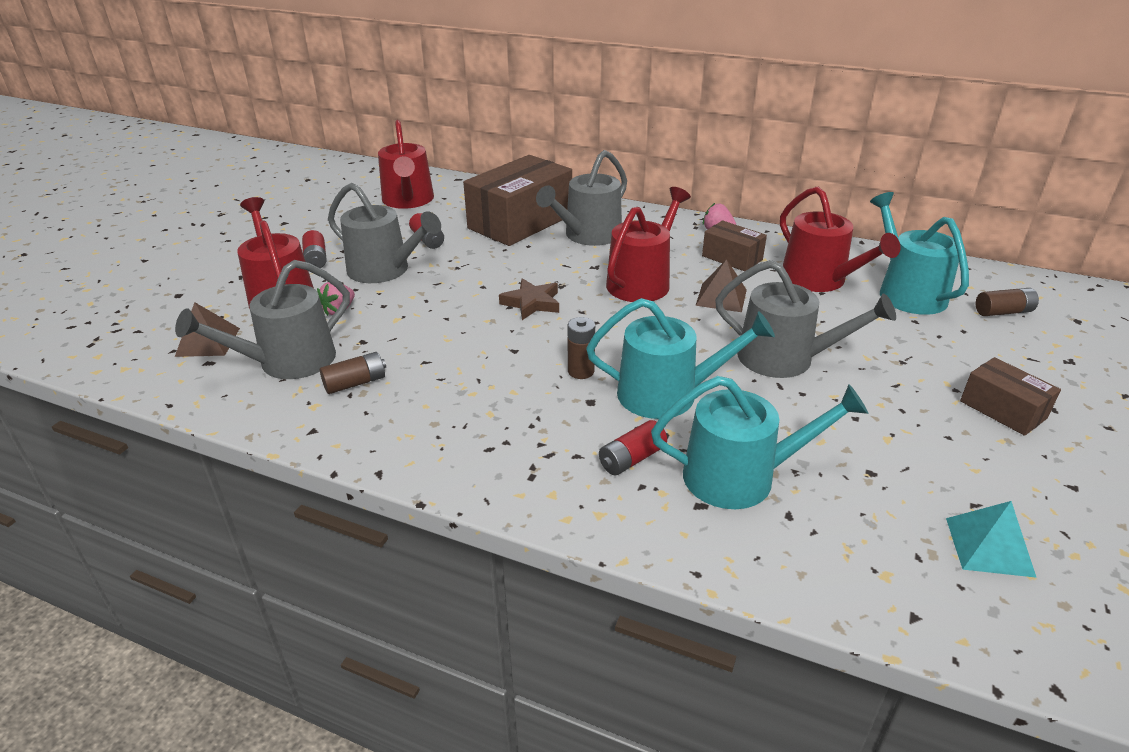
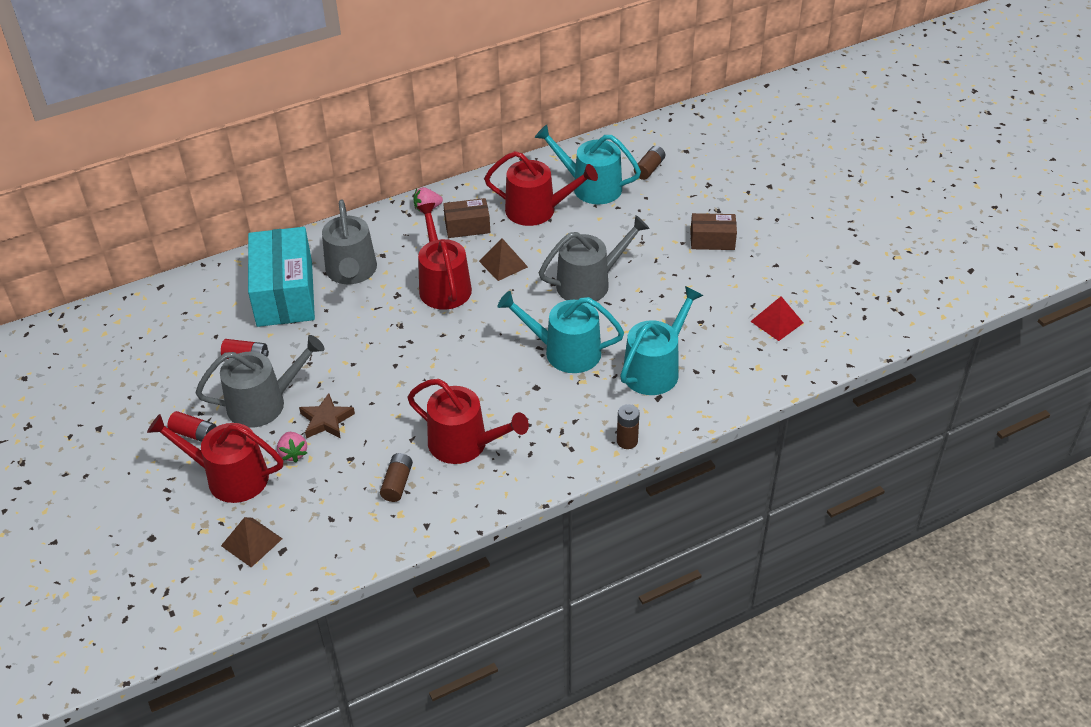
camera: 50 degrees left, 10 degrees up
grey watering can [175,260,350,379] -> none
red watering can [378,120,434,209] -> red watering can moved to [407,379,529,464]
brown box [463,155,572,246] -> turquoise box [248,227,315,327]
brown star [499,278,559,320] -> brown star moved to [299,393,355,438]
brown battery [567,317,595,379] -> brown battery moved to [617,404,640,449]
turquoise watering can [586,298,775,419] -> turquoise watering can turned 120 degrees counterclockwise [498,291,624,373]
red battery [599,420,667,476] -> none
turquoise pyramid [946,501,1037,578] -> red pyramid [750,296,803,341]

